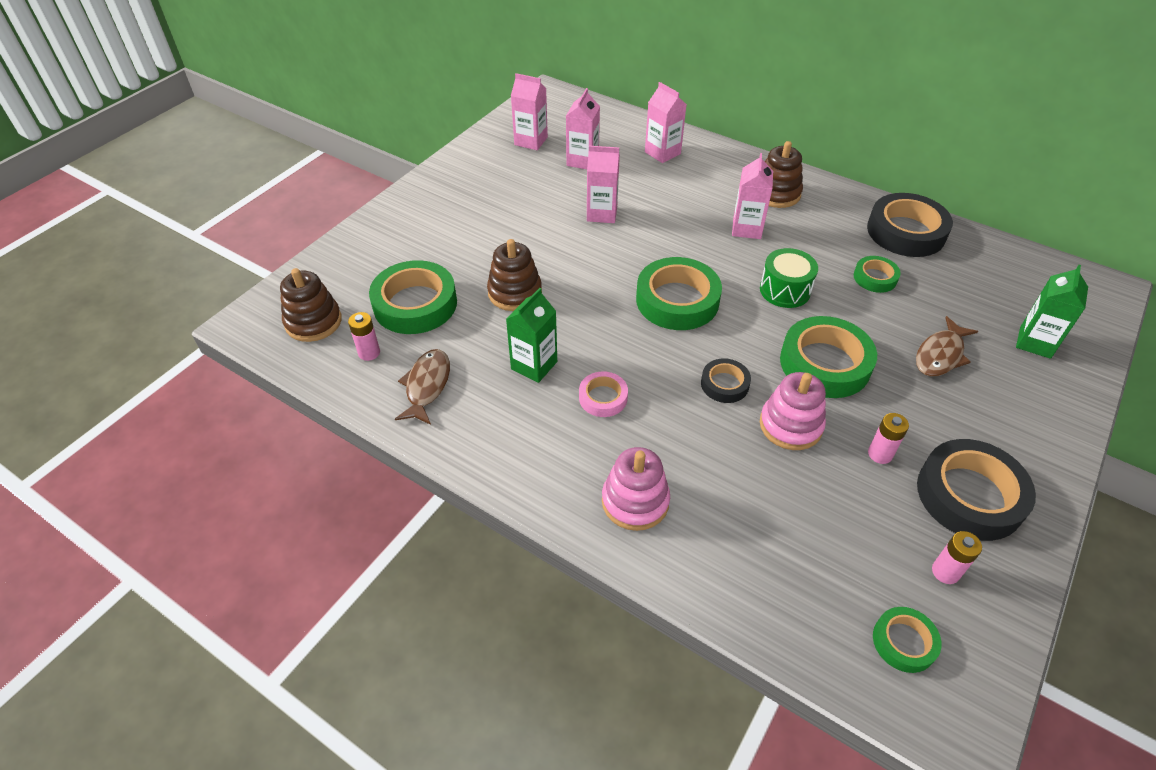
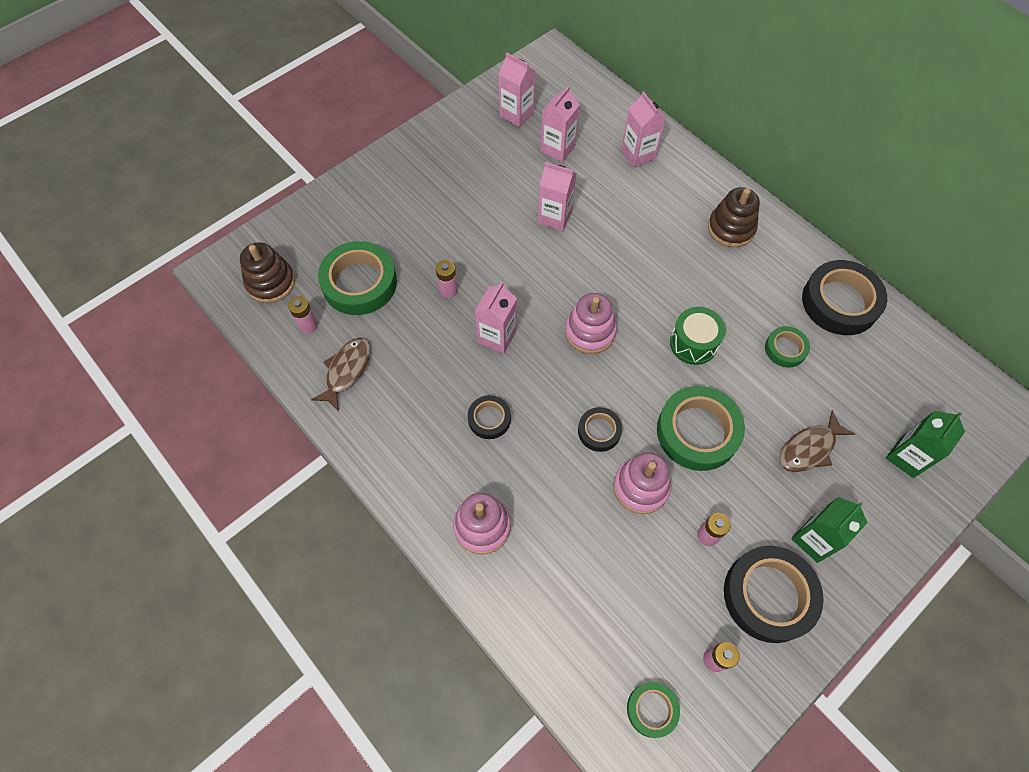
camera: 15 degrees right, 15 degrees up
brown stacking toy [487,239,542,311] -> pink battery [436,260,458,298]
green carton [506,288,557,383] -> green carton moved to [791,497,867,563]
pink tape [579,372,628,417] -> black tape [468,395,511,439]
green tape [636,257,722,330] -> pink stacking toy [565,293,617,354]
pink carton [732,153,773,239] -> pink carton moved to [475,282,517,354]

